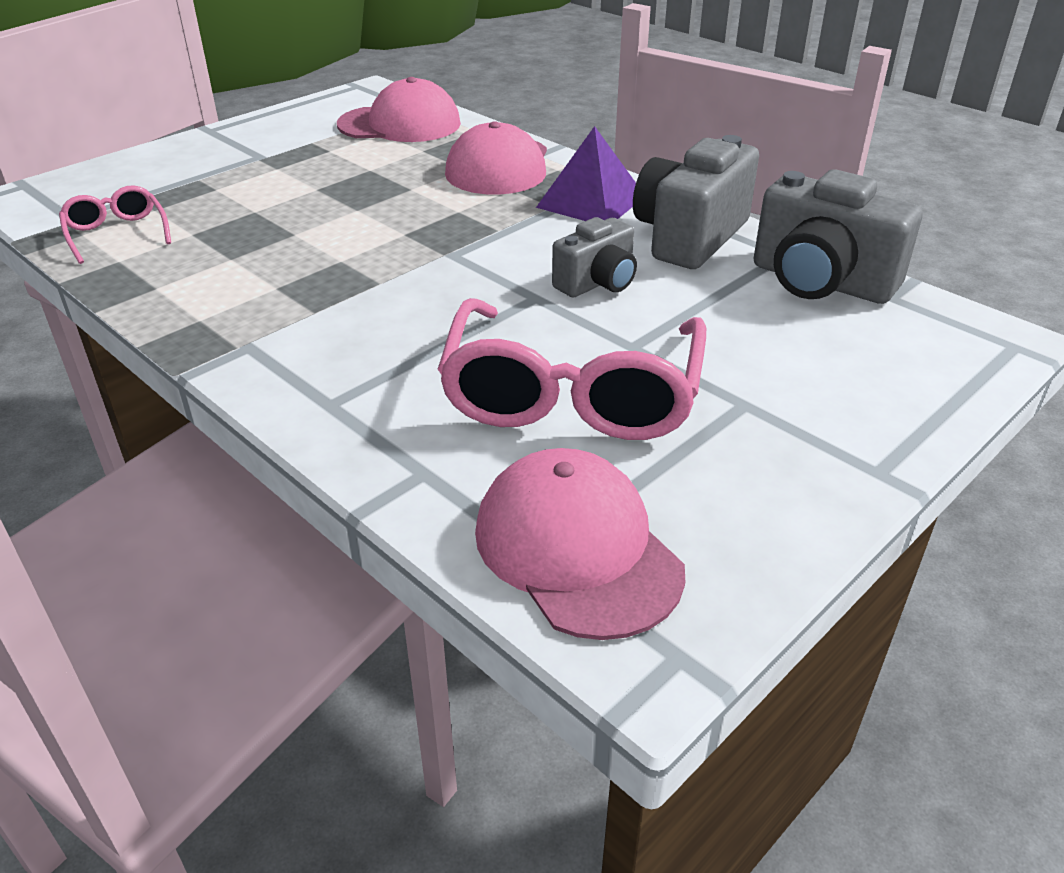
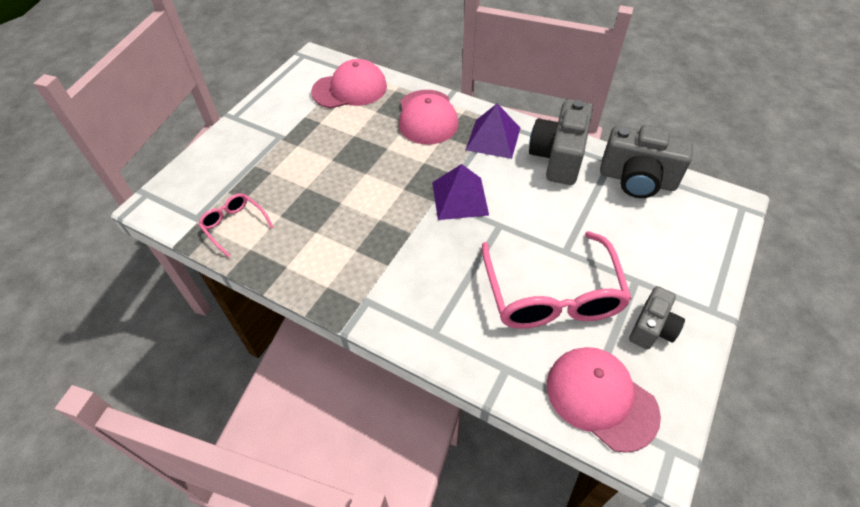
camera: 15 degrees left, 15 degrees up
grey camera [552,217,637,297] -> grey camera moved to [629,286,685,350]
none -> purple pyramid [432,164,489,220]

